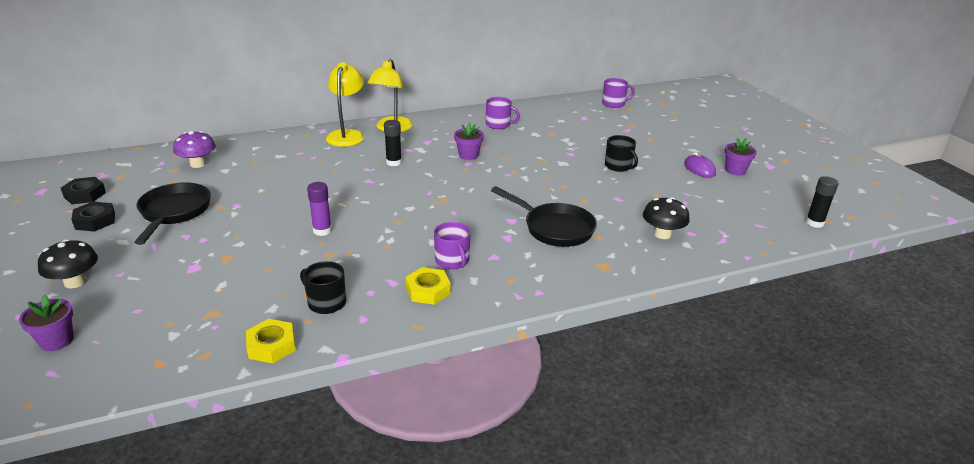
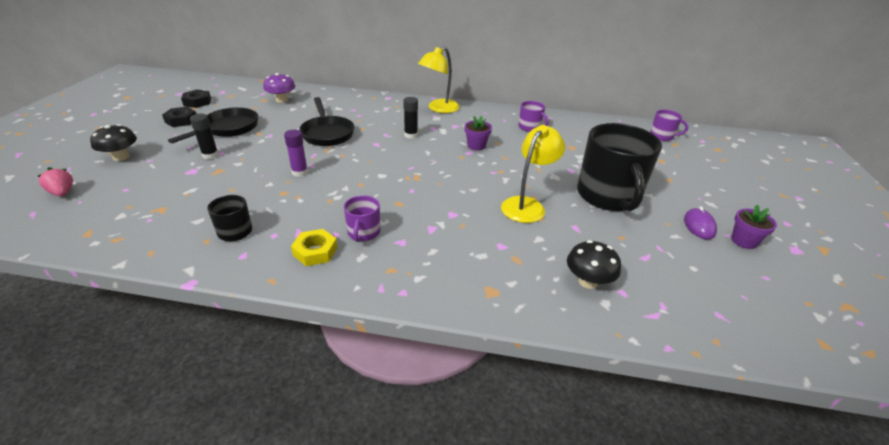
camera: 30 degrees right, 5 degrees up
purple flower pot [19,295,74,351] -> pink strawberry [37,167,73,197]
yellow nut [246,319,296,364] -> none
yellow lamp [326,62,364,147] -> yellow lamp moved to [501,125,565,223]
black pan [491,186,597,247] -> black pan moved to [299,97,355,146]
black mug [605,135,638,172] -> black mug [577,123,662,211], size x2.19
black glue stick [806,176,839,228] -> black glue stick moved to [190,114,219,159]

